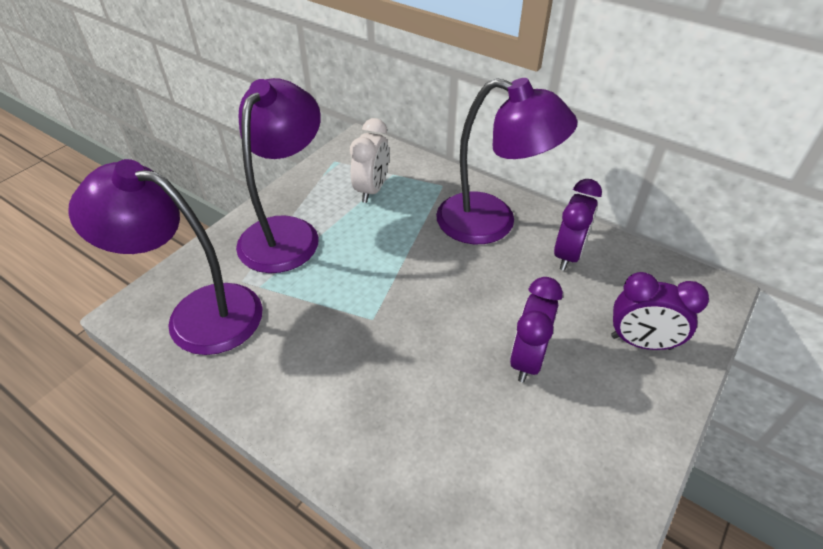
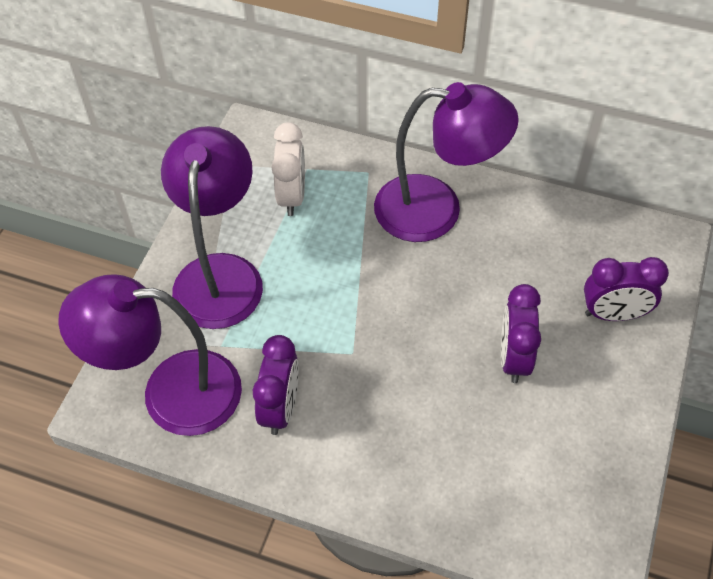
camera: 15 degrees left, 10 degrees up
purple clock [554,179,602,271] -> purple clock moved to [253,335,299,435]

